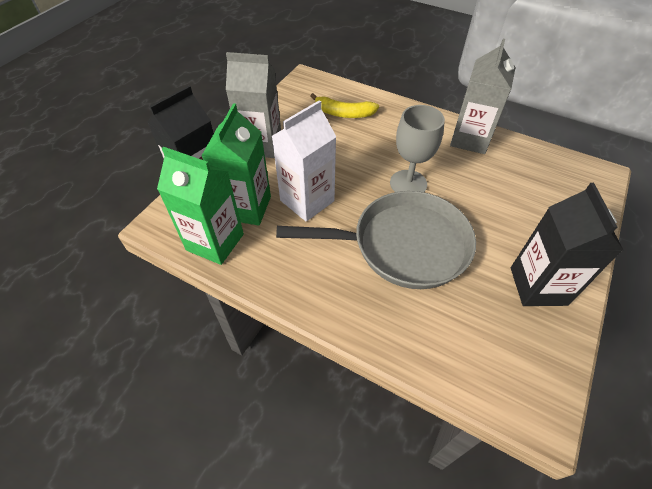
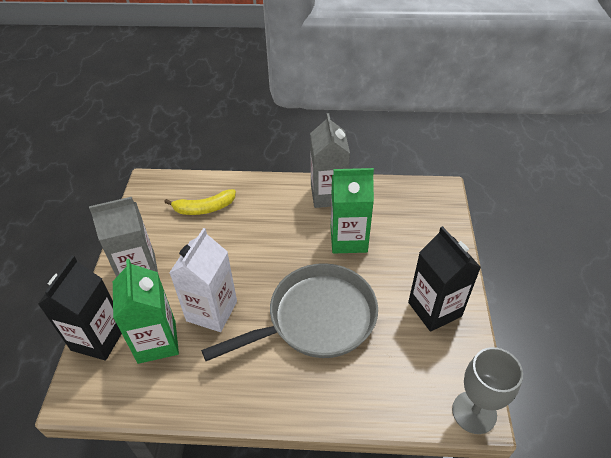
camera: 25 degrees left, 5 degrees down
green carton [157,147,244,265] -> green carton moved to [331,168,374,254]
grey goblet [390,105,445,192] -> grey goblet moved to [452,347,523,434]

